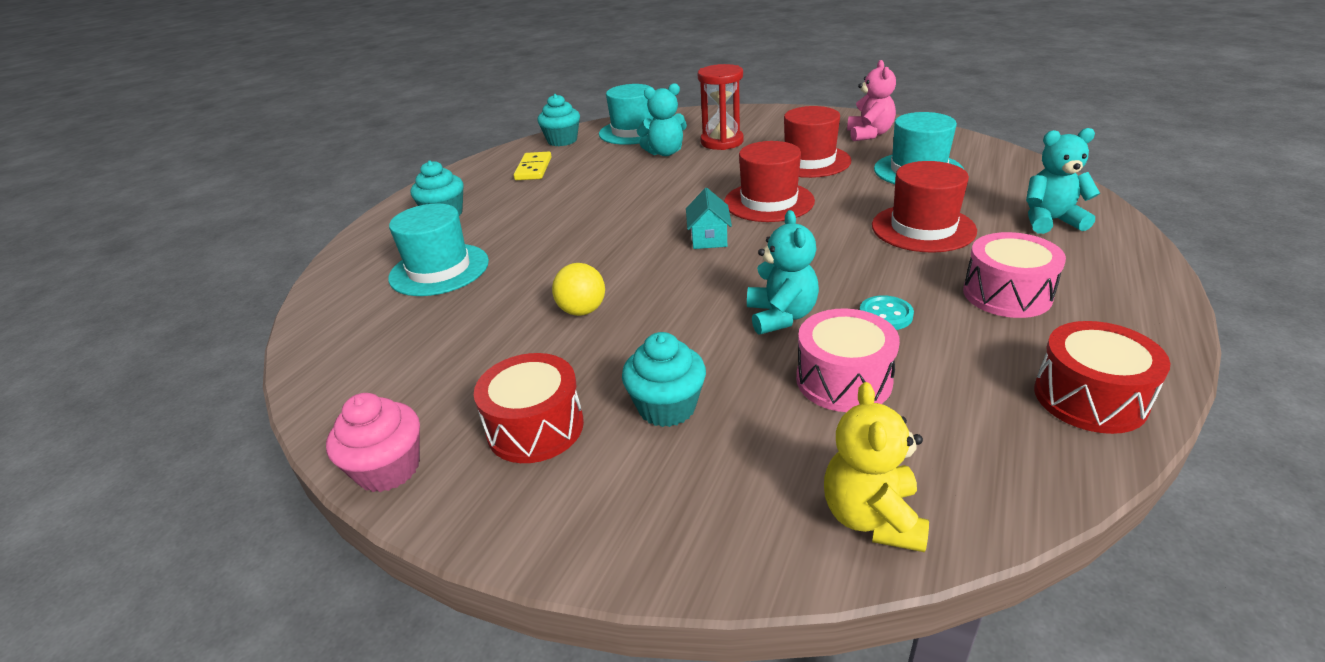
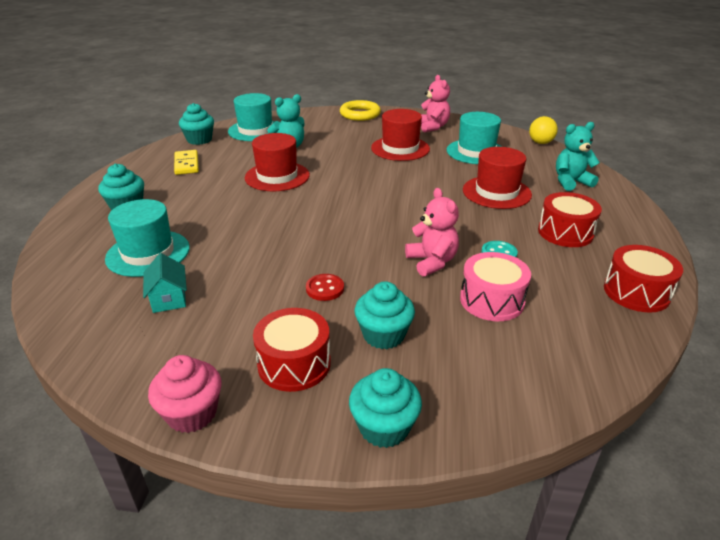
camera: 20 degrees left, 0 degrees up
yellow ball [552,263,605,316] -> yellow ball moved to [529,116,558,144]
turquoise house [686,188,732,249] -> turquoise house moved to [143,253,187,313]
red hourglass [698,64,744,150] -> none
red hat [724,141,815,222] -> red hat moved to [245,133,310,191]
turquoise teddy bear [747,210,819,335] -> pink teddy bear [405,188,459,276]
yellow teddy bear [824,382,929,552] -> none
pink drum [963,232,1066,318] -> red drum [538,192,602,247]
none -> red button [306,274,344,301]
none -> yellow ring [340,100,381,121]
none -> turquoise cupcake [349,368,422,448]

